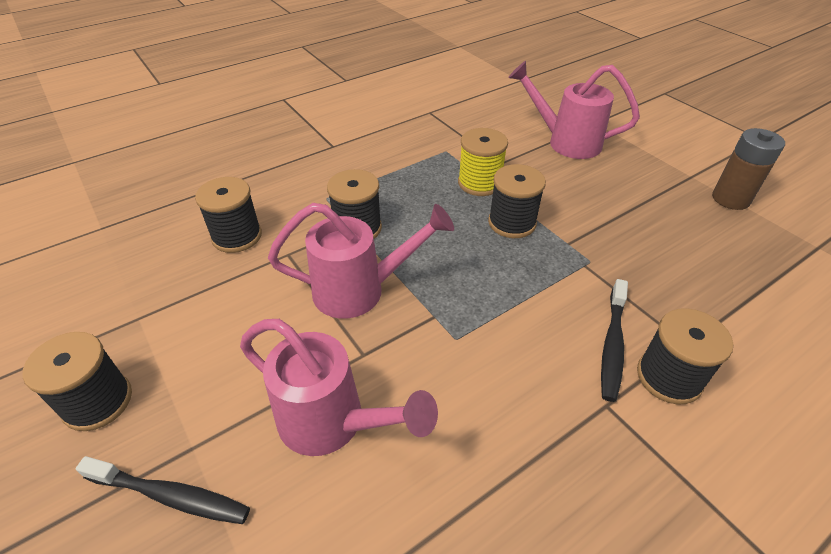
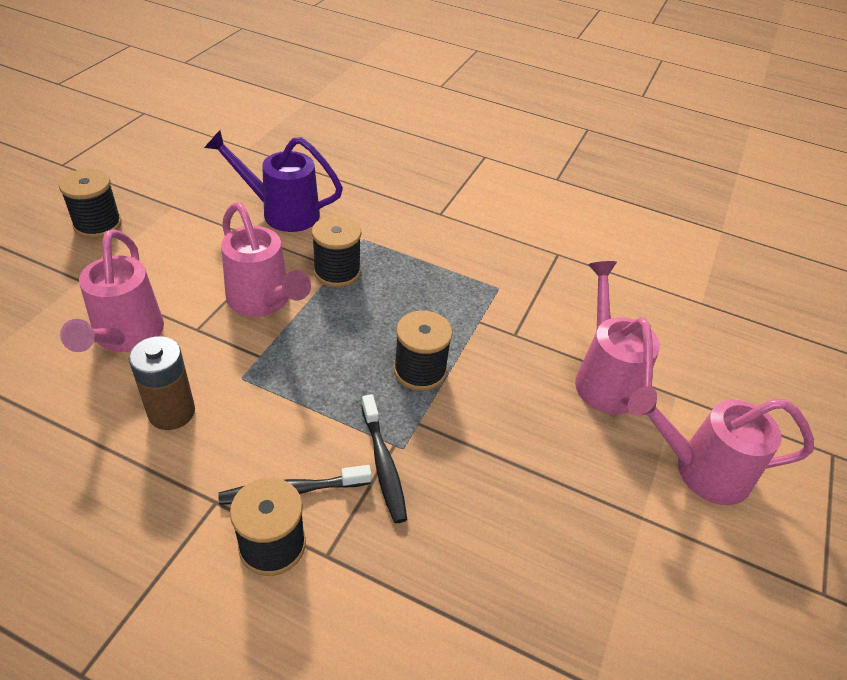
camera: 55 degrees right, 0 degrees up
black toothbrush [76,456,250,524] -> black toothbrush moved to [361,394,407,523]
black spool [195,177,262,253] -> purple watering can [204,130,343,232]
yellow spool [458,128,508,196] -> none
brown battery [712,128,785,210] -> brown battery moved to [129,336,195,430]
none -> pink watering can [628,387,814,505]

